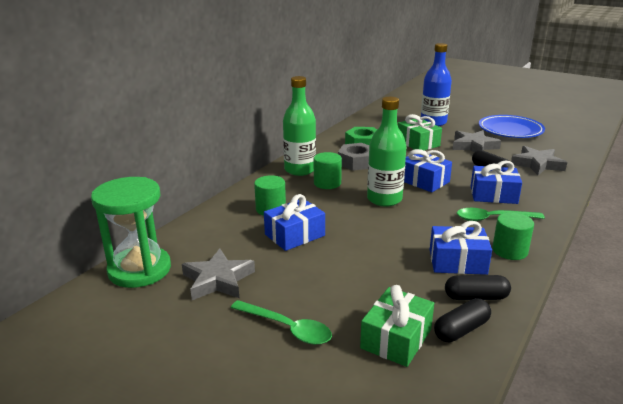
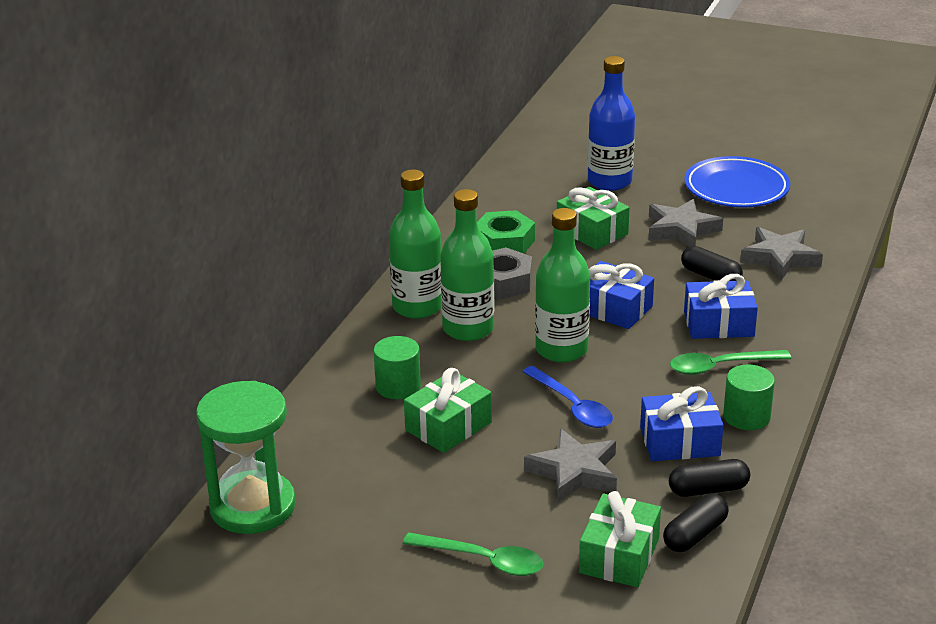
camera: 10 degrees left, 5 degrees up
grey star [182,249,255,300] -> grey star moved to [524,428,617,503]
blue gift [264,194,325,251] -> green gift [404,368,492,453]
green cylinder [314,152,342,189] -> green bottle [440,189,494,341]
none -> blue spoon [522,366,613,428]

